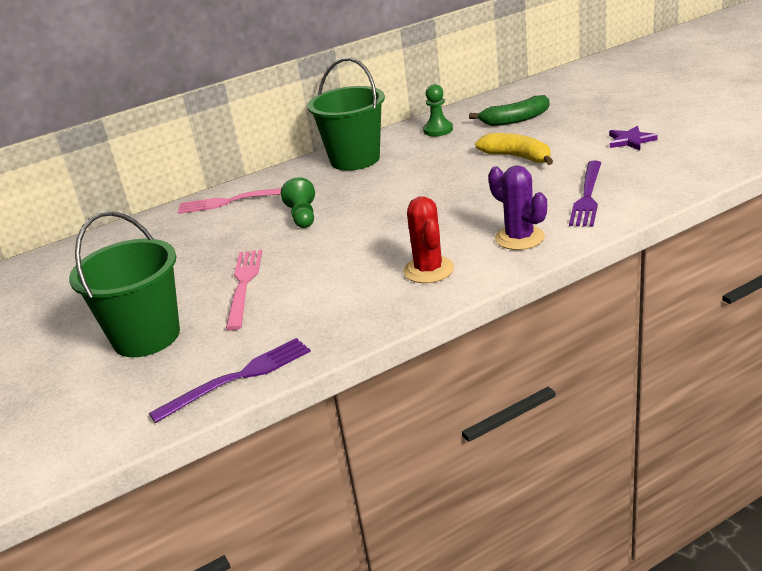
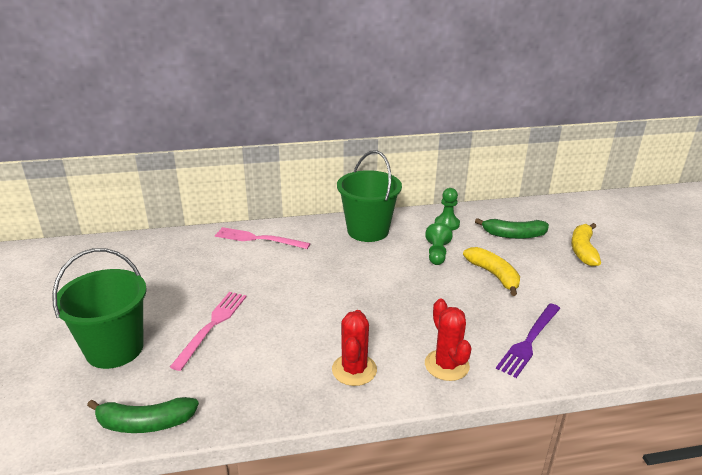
camera: 15 degrees right, 0 degrees up
purple fork [149,338,311,423] -> green banana [87,397,199,433]
green pawn [281,177,315,228] -> green pawn moved to [425,223,453,265]
purple cactus [488,166,547,250] -> red cactus [425,298,471,381]
purple star [609,126,658,151] -> none
none -> yellow banana [571,223,601,266]

